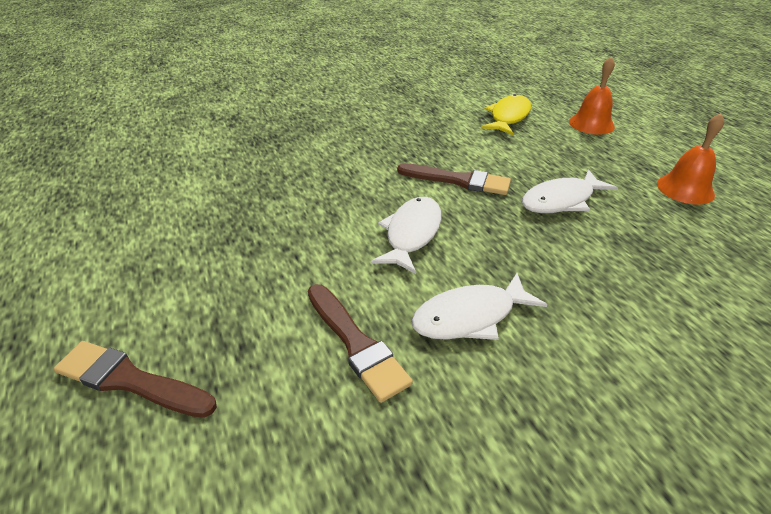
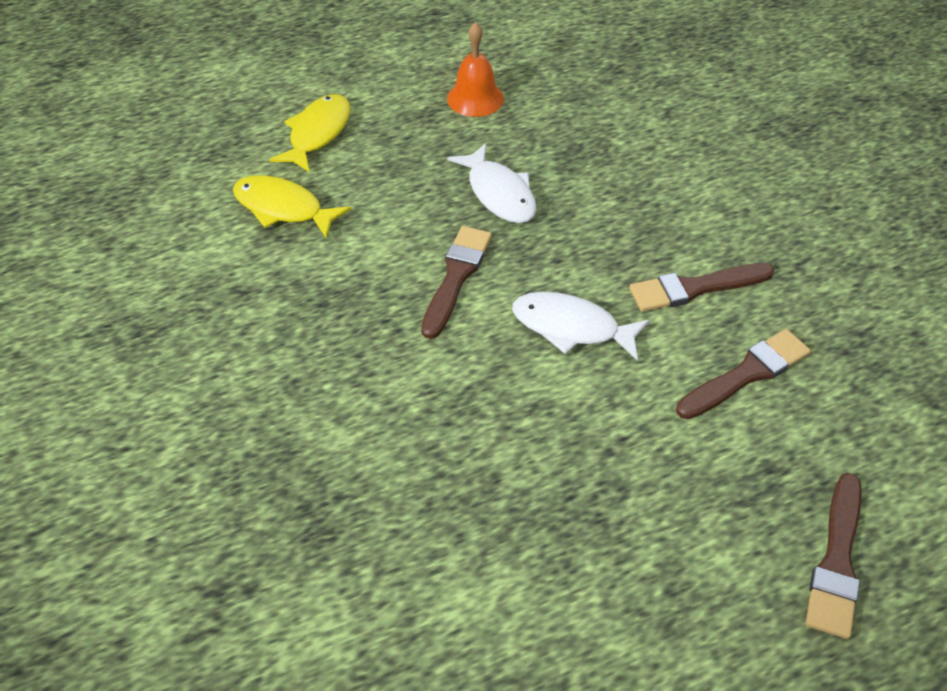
camera: 90 degrees left, 10 degrees up
white fish [411,273,547,340] -> brown brush [629,263,774,312]
orange bell [569,57,615,135] -> yellow fish [269,94,350,172]

